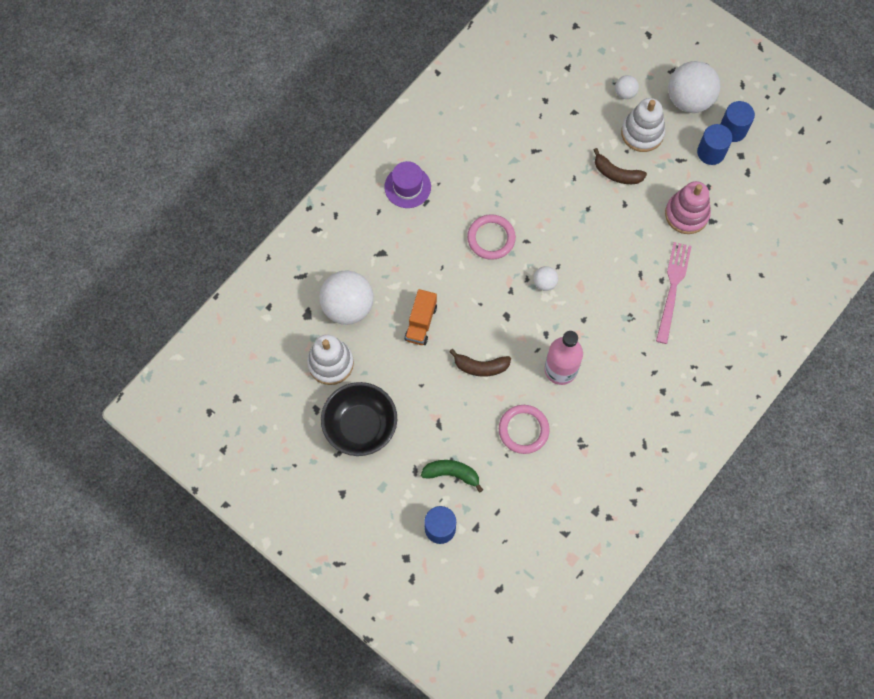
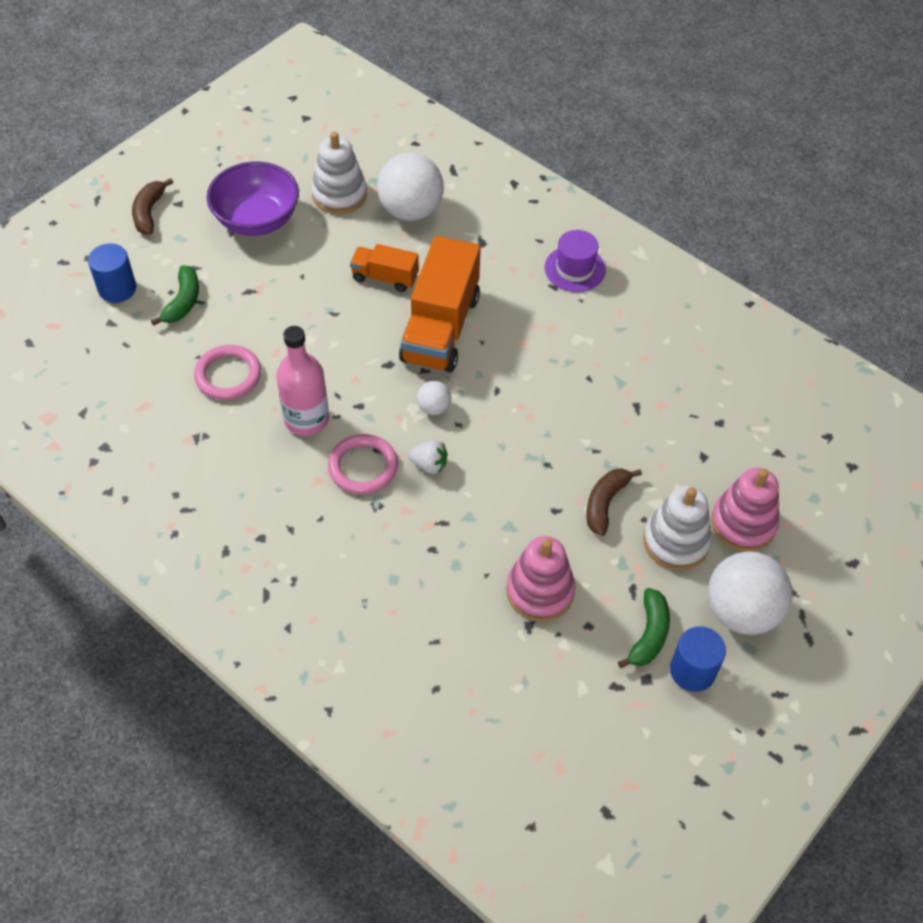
camera: 90 degrees right, 15 degrees down
black bowl [321,382,397,456] -> purple bowl [206,161,299,236]
brown banana [449,349,511,377] -> brown banana moved to [132,178,173,234]
pink ring [467,214,516,260] -> pink ring moved to [328,434,398,494]
white ball [615,75,639,99] -> pink stacking toy [711,468,780,552]
pink fork [656,242,692,344] -> none
blue cylinder [697,124,732,165] -> green banana [618,588,670,668]
none -> orange truck [399,236,481,372]
none -> white strawberry [408,440,447,474]

